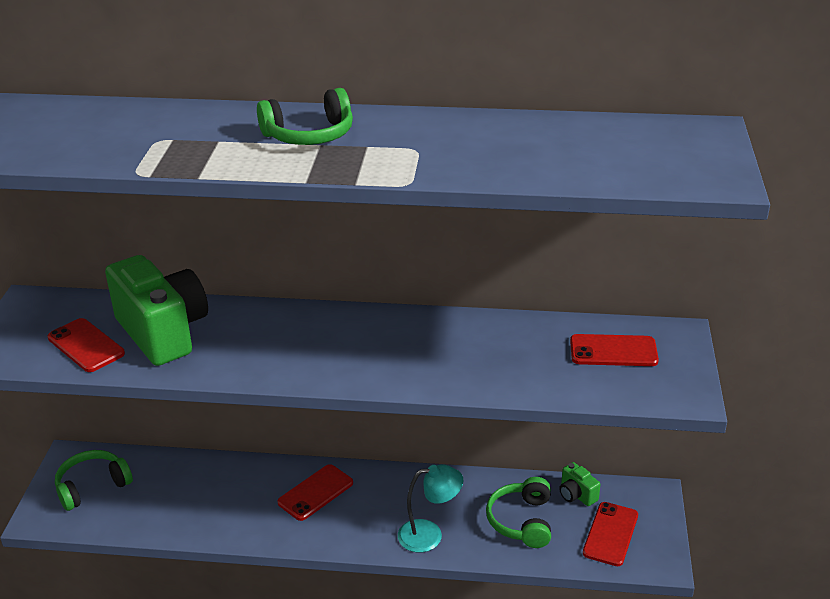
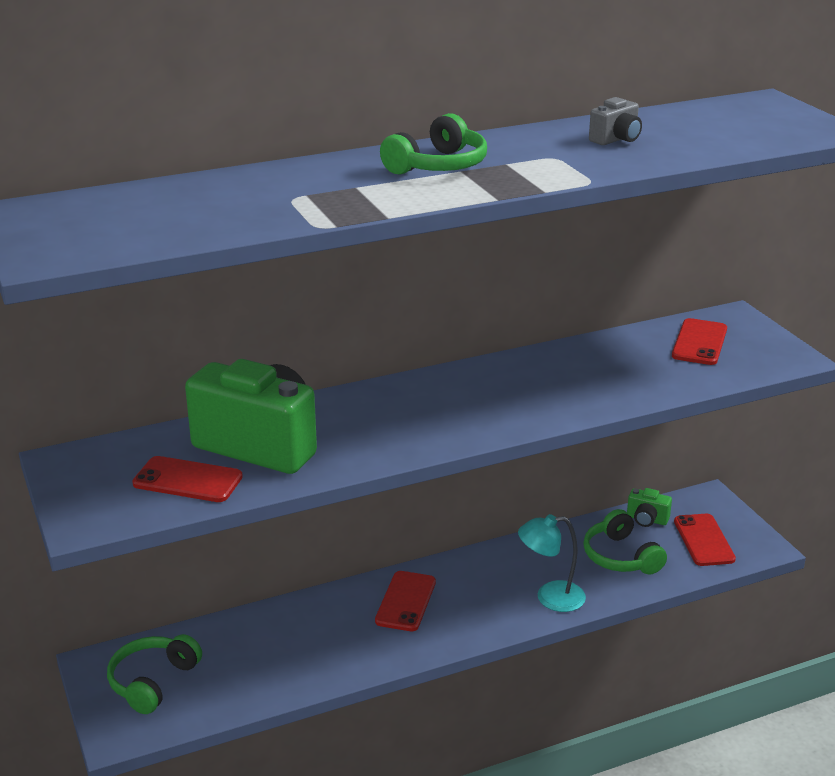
camera: 30 degrees left, 5 degrees down
turquoise lamp [398,464,463,553] -> turquoise lamp turned 150 degrees counterclockwise [518,514,586,612]
red phone [570,334,659,366] -> red phone turned 45 degrees counterclockwise [672,318,727,365]
none -> grey camera [589,97,642,145]

